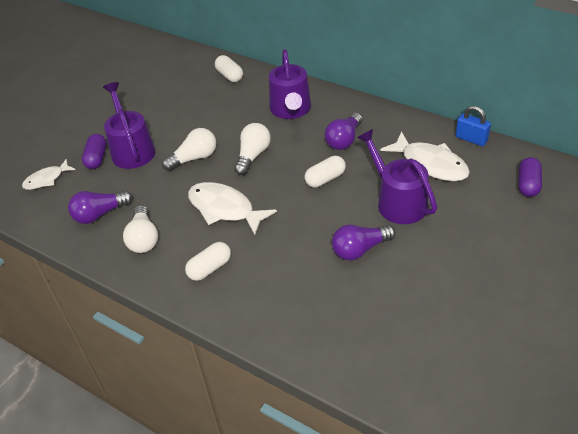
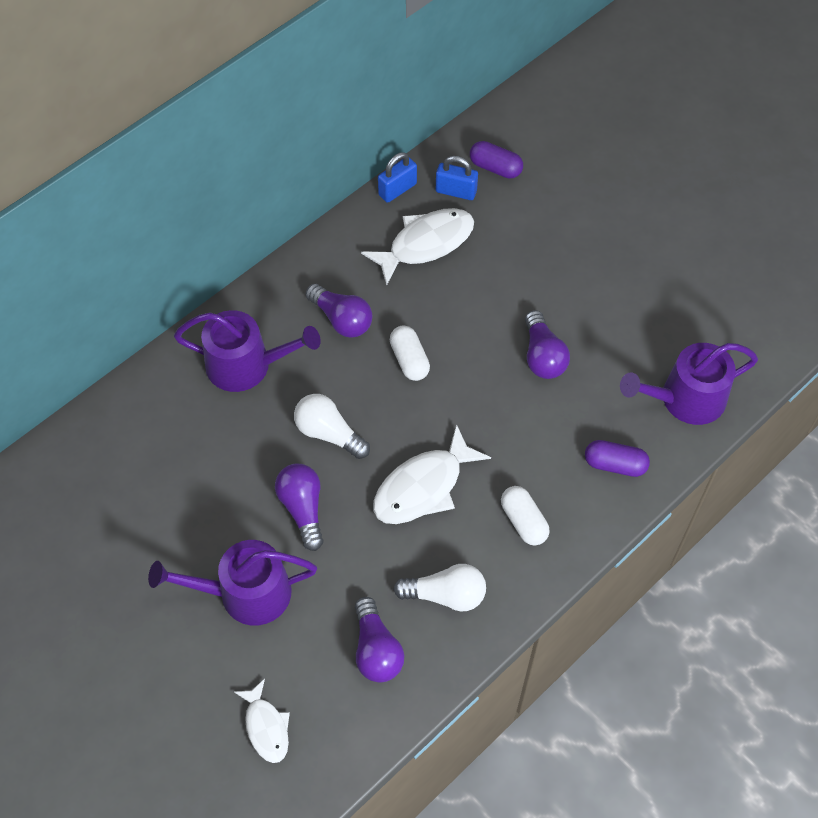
camera: 80 degrees left, 15 degrees up
purple capsule [82,134,107,169] -> purple capsule moved to [585,440,650,477]
white light bulb [162,128,216,171] -> purple light bulb [275,464,324,551]
white capsule [215,55,243,82] -> none
purple watering can [357,129,437,224] -> purple watering can moved to [620,343,758,425]
none -> blue padlock [436,156,478,200]

